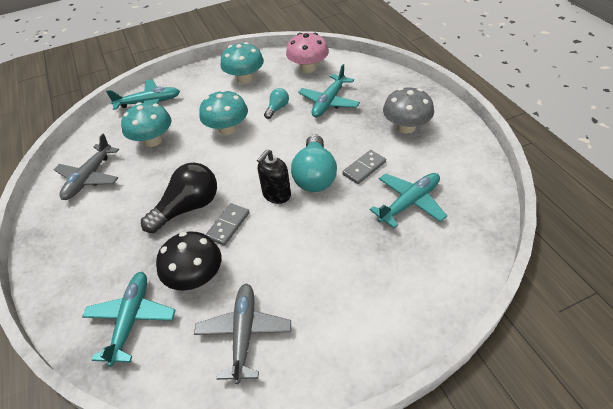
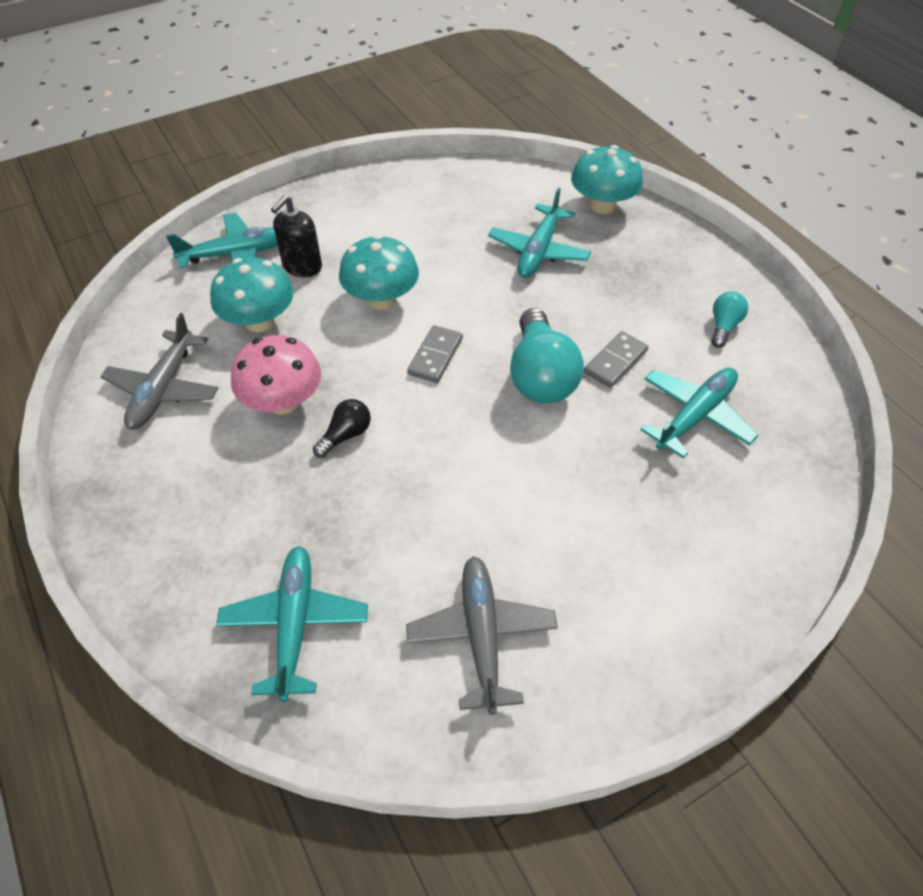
camera: 10 degrees left, 5 degrees up
black light bulb [141,163,217,233] -> black light bulb [313,399,371,458], size x0.51
black mushroom [156,232,221,291] -> none
grey domino [205,203,249,246] -> grey domino moved to [407,325,463,383]
turquoise mushroom [221,42,264,84] -> turquoise mushroom moved to [571,145,643,214]
black soap dispenser [257,150,291,204] -> black soap dispenser moved to [271,195,322,278]
turquoise light bulb [264,88,289,119] -> turquoise light bulb moved to [712,292,748,348]
pink mushroom [286,33,329,73] -> pink mushroom moved to [231,335,321,414]
grey mushroom [383,88,434,133] -> none

